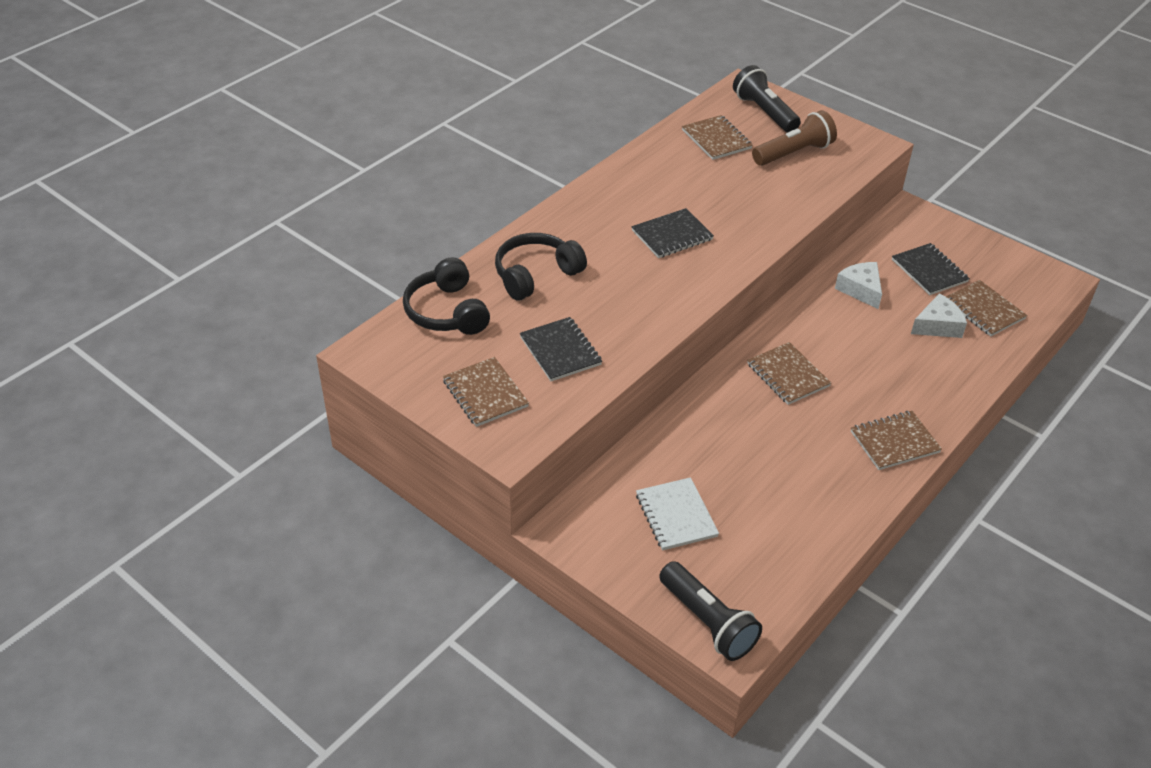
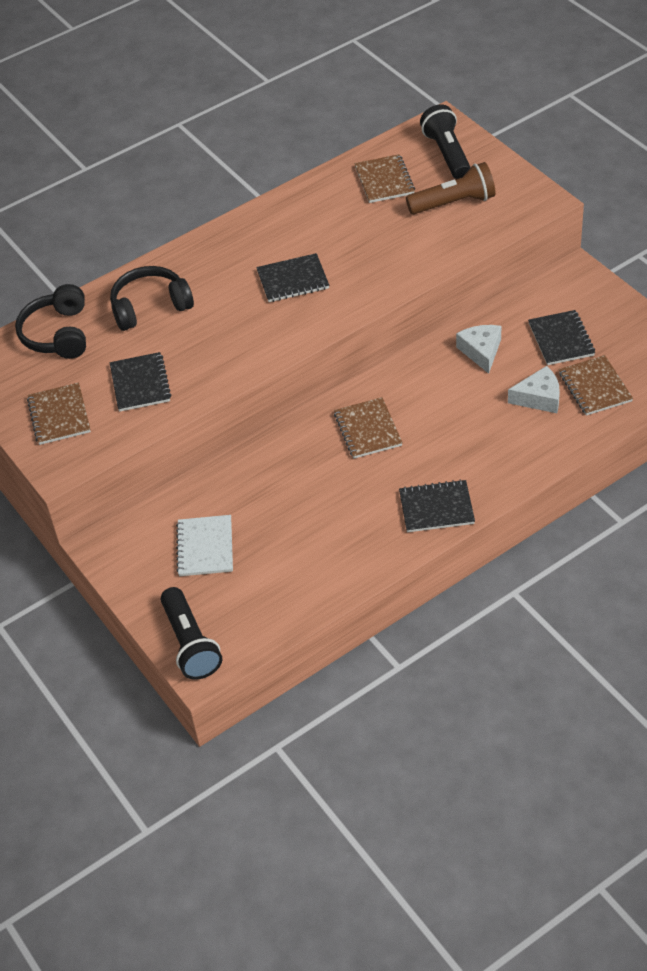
camera: 20 degrees right, 5 degrees up
brown notebook [851,411,942,470] -> black notebook [399,479,475,532]

